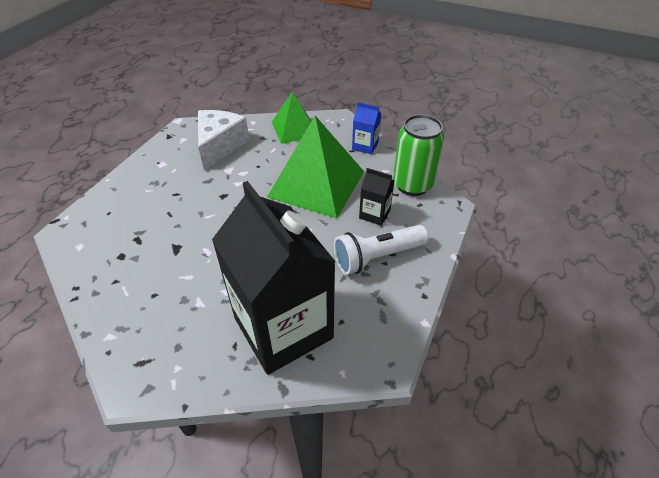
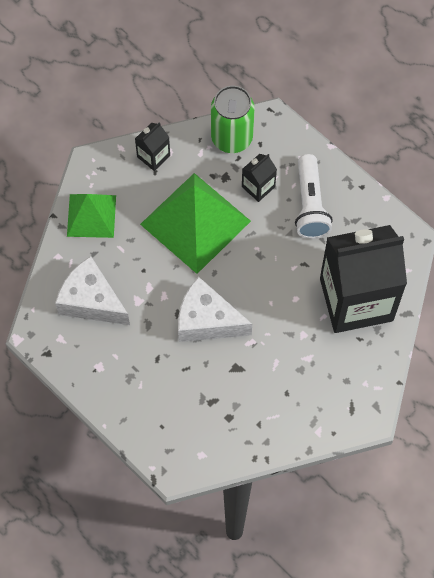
camera: 70 degrees left, 20 degrees up
blue carton [352,102,381,154] -> black carton [135,122,170,171]
none -> white cheese [178,276,252,342]

